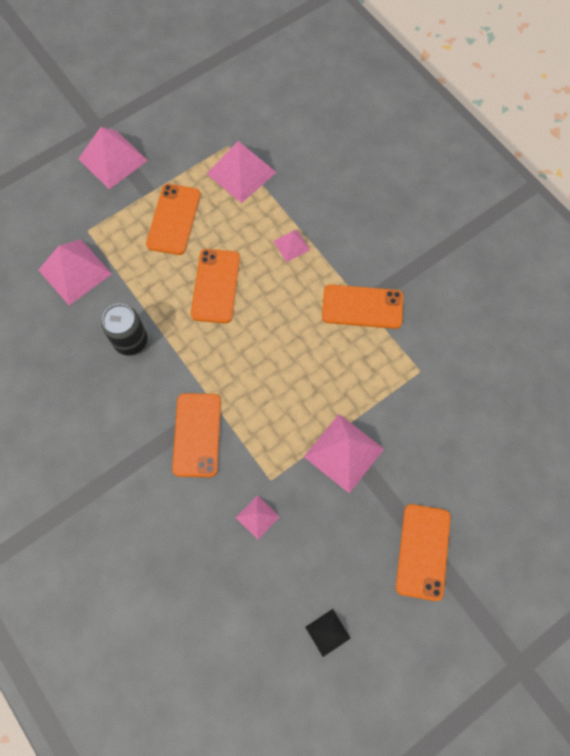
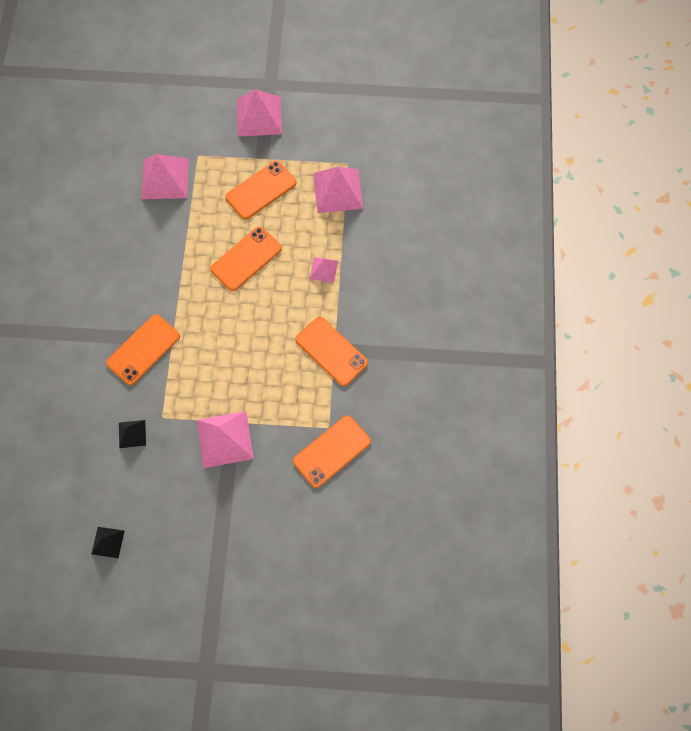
camera: 40 degrees right, 0 degrees up
black can [101,304,148,355] -> none
pink pyramid [236,495,280,540] -> black pyramid [119,420,146,448]
orange phone [396,504,451,601] -> orange phone moved to [293,415,371,488]

